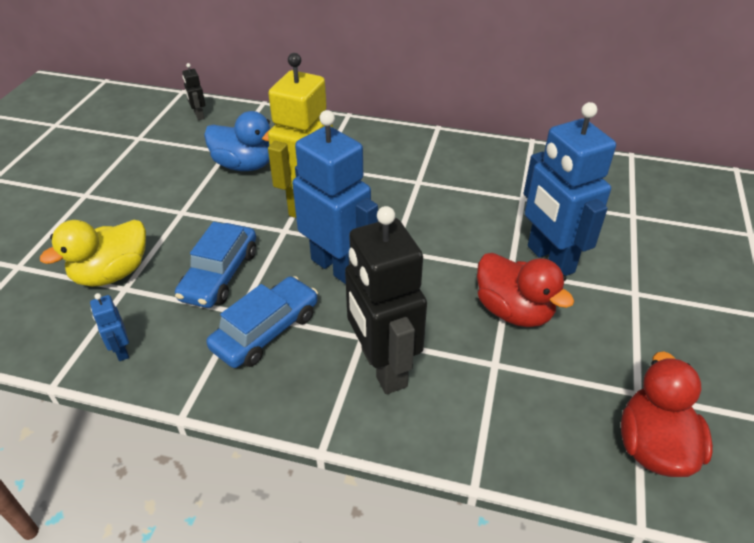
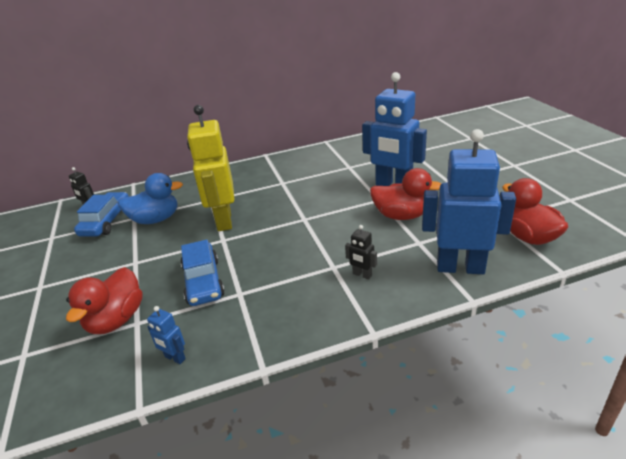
camera: 30 degrees left, 10 degrees down
yellow duck [40,220,146,287] -> red duck [66,267,143,334]
blue car [207,276,318,368] -> blue car moved to [74,192,129,237]
blue robot [292,110,378,284] -> blue robot moved to [422,129,516,274]
black robot [345,206,427,394] -> black robot [345,225,377,280], size x0.41

